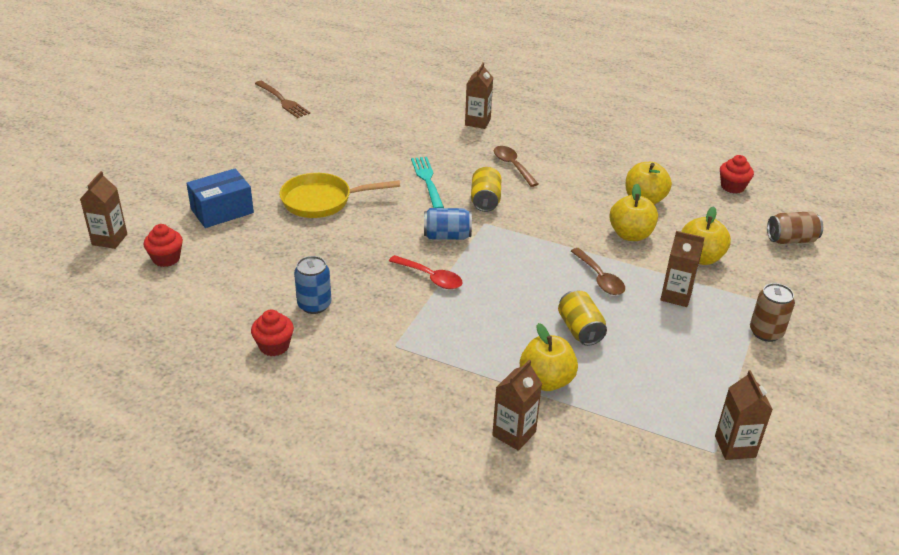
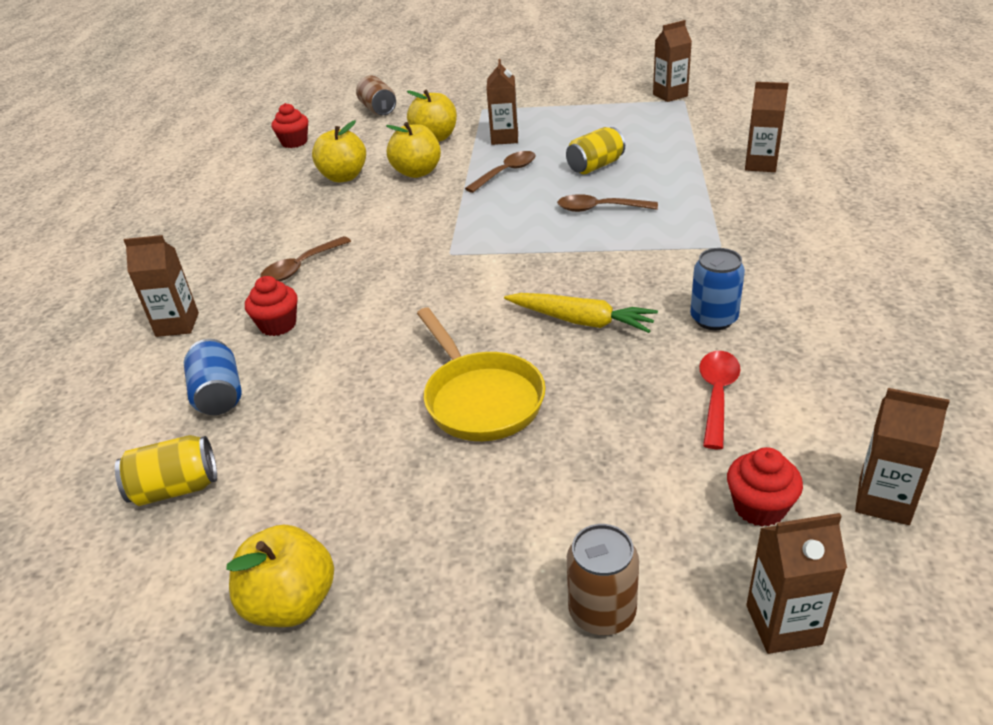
camera: 105 degrees left, 0 degrees up
blue box [186,169,254,228] -> none
red cupcake [251,309,294,356] -> red cupcake moved to [245,276,298,336]
brown fork [255,81,310,118] -> none
red spoon [389,255,462,289] -> red spoon moved to [699,351,741,449]
turquoise fork [411,157,444,208] -> none
blue can [424,208,472,240] -> blue can moved to [184,339,242,415]
yellow can [471,167,501,212] -> yellow can moved to [115,435,217,506]
yellow apple [520,323,578,391] -> yellow apple moved to [226,525,334,627]
brown can [750,283,795,342] -> brown can moved to [567,524,639,635]
none -> yellow carrot [504,293,658,333]
none -> brown spoon [557,194,658,212]
none -> brown carton [855,388,950,525]

